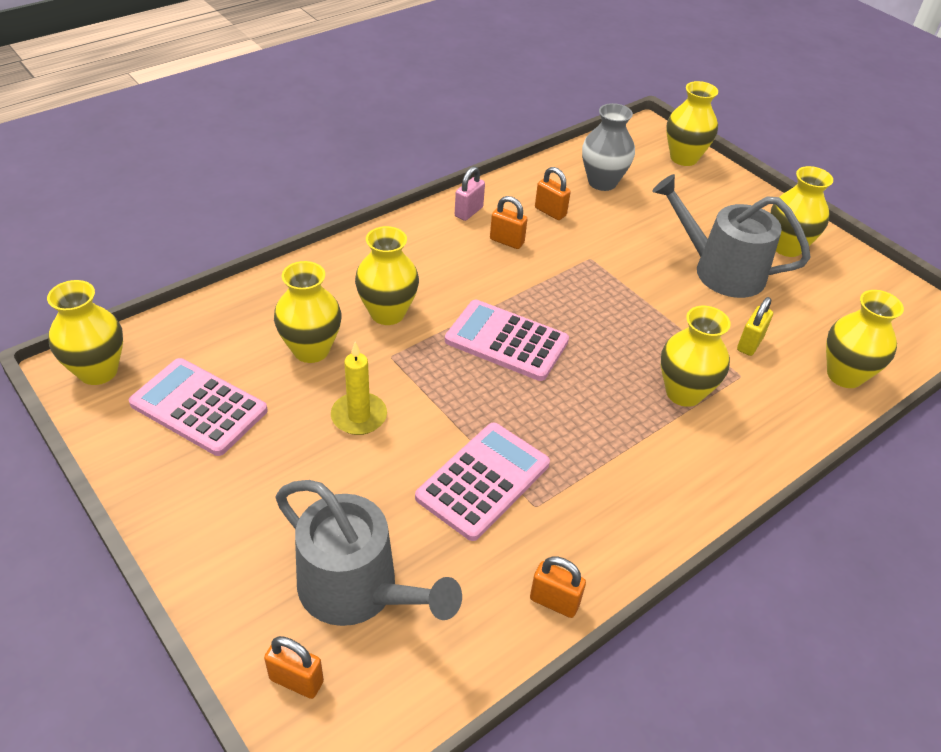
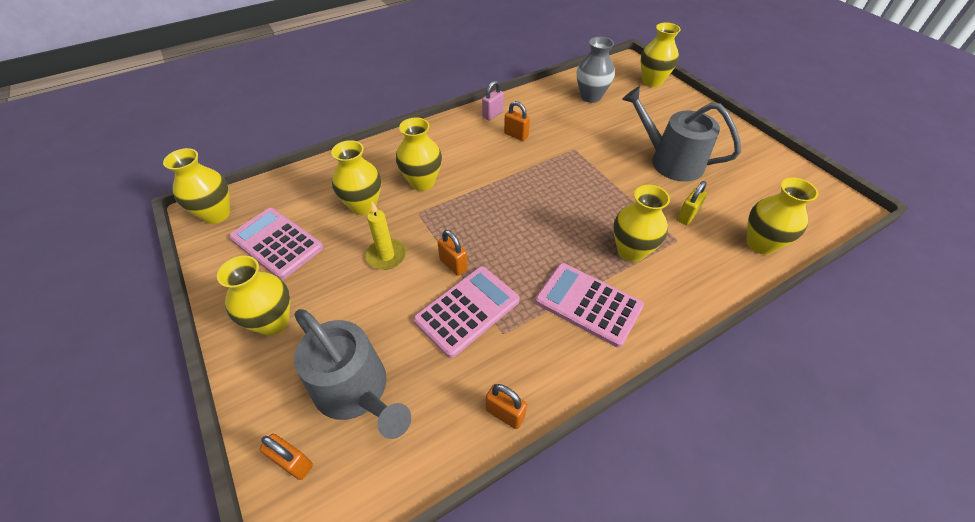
camera: 10 degrees right, 5 degrees up
pink calculator [445,300,569,381] -> pink calculator moved to [535,263,644,347]
orange padlock [535,167,571,220] -> orange padlock moved to [438,230,468,276]
yellow vase [771,166,833,257] -> yellow vase moved to [217,256,290,336]

